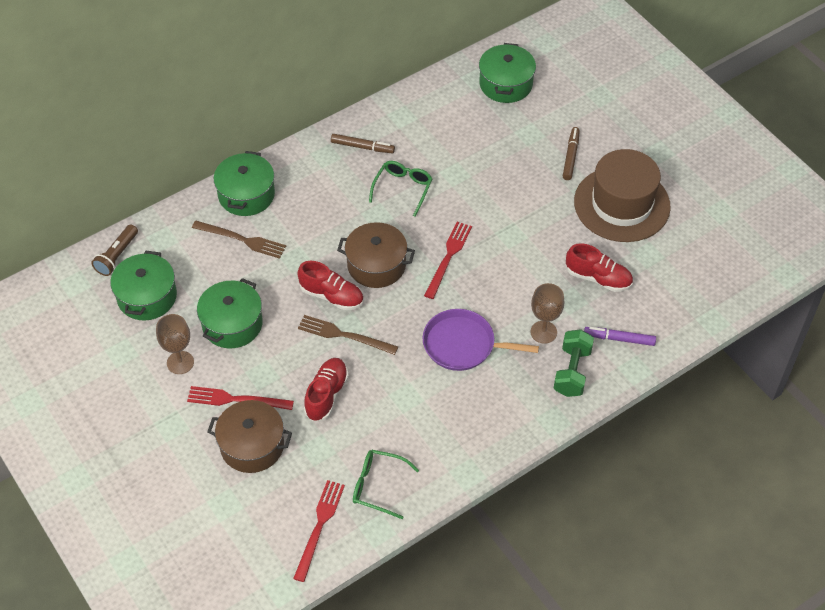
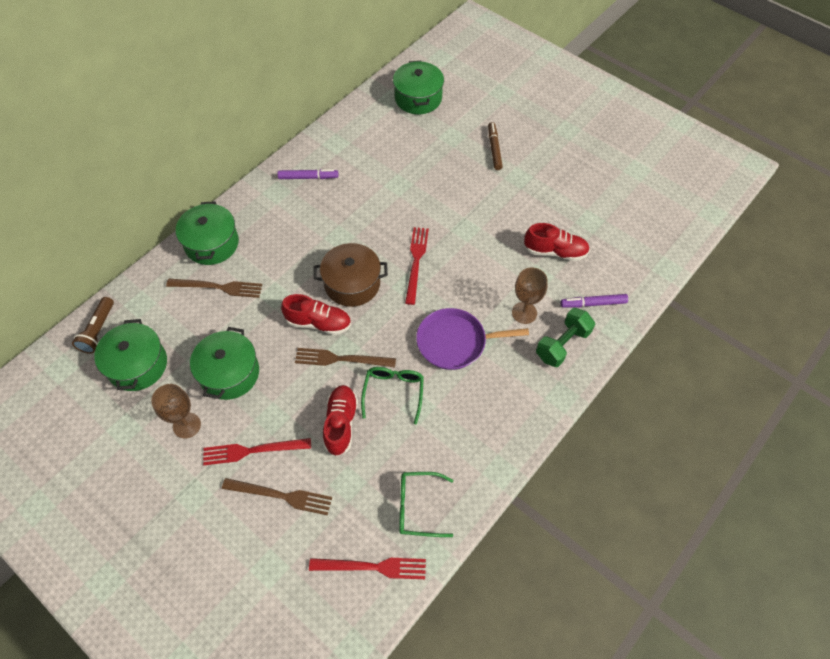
camera: 15 degrees left, 5 degrees up
brown pot [207,400,292,473] -> brown fork [222,478,332,515]
red fork [293,480,345,582] -> red fork turned 90 degrees clockwise [309,558,426,579]
brown marker [331,134,395,153] -> purple marker [278,169,338,179]
green glasses [369,161,432,217] -> green glasses moved to [361,367,424,424]
green dumbbell [554,329,594,397] -> green dumbbell turned 45 degrees clockwise [536,308,595,367]
brown hat [574,149,671,242] -> none

